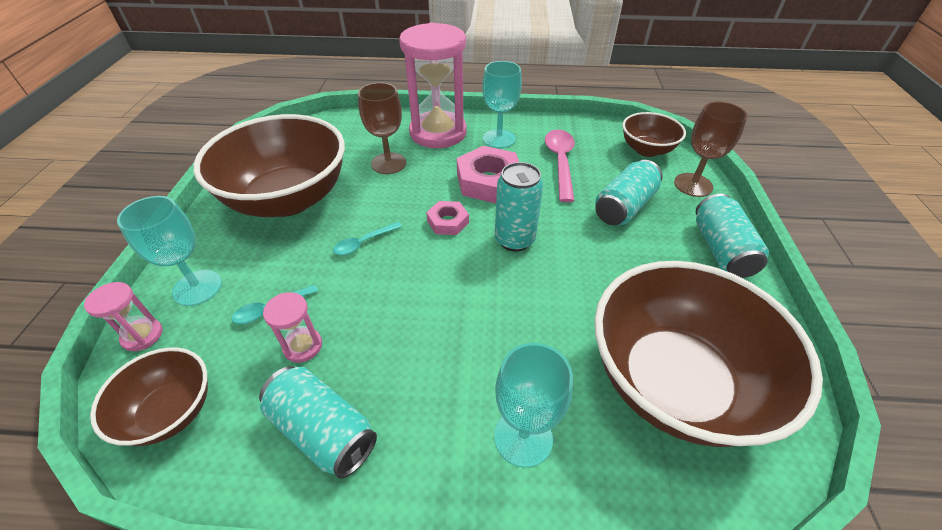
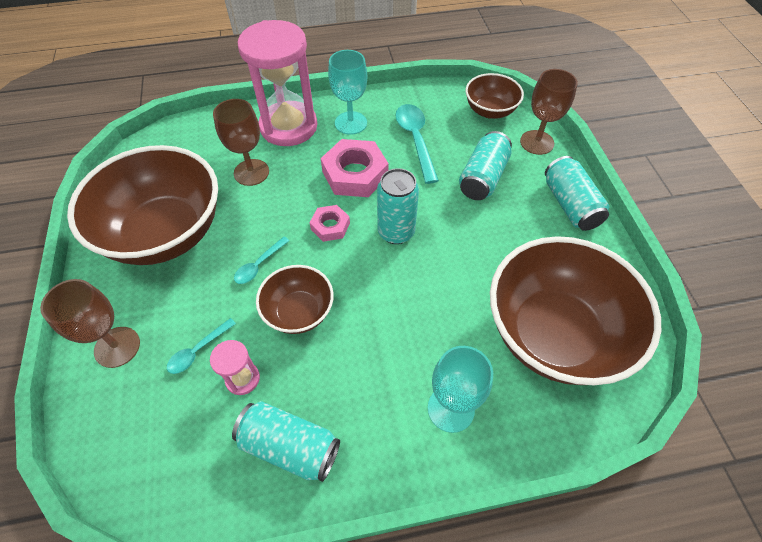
camera: 15 degrees left, 10 degrees up
pink hourglass [84,282,163,351] -> none
brown bowl [90,347,208,446] -> brown bowl moved to [256,265,334,334]
turquoise goblet [117,196,222,306] -> brown goblet [40,279,140,368]
pink spoon [545,130,575,202] -> turquoise spoon [395,104,439,184]

